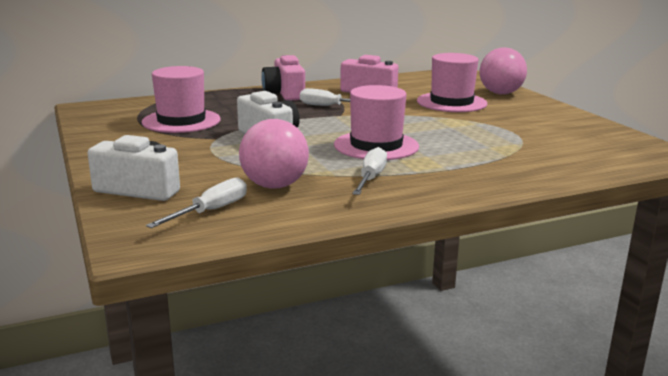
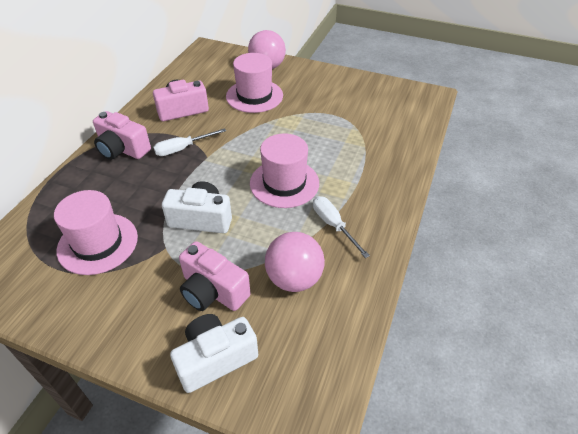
camera: 45 degrees left, 25 degrees up
white screwdriver [146,177,247,228] -> none
none -> pink camera [179,241,251,311]

